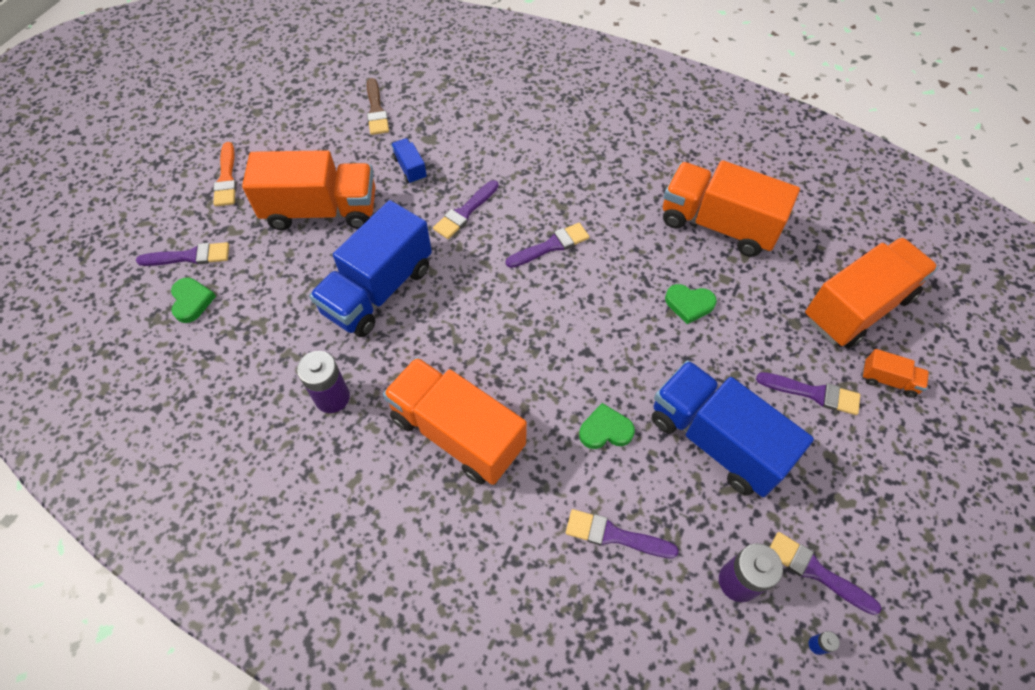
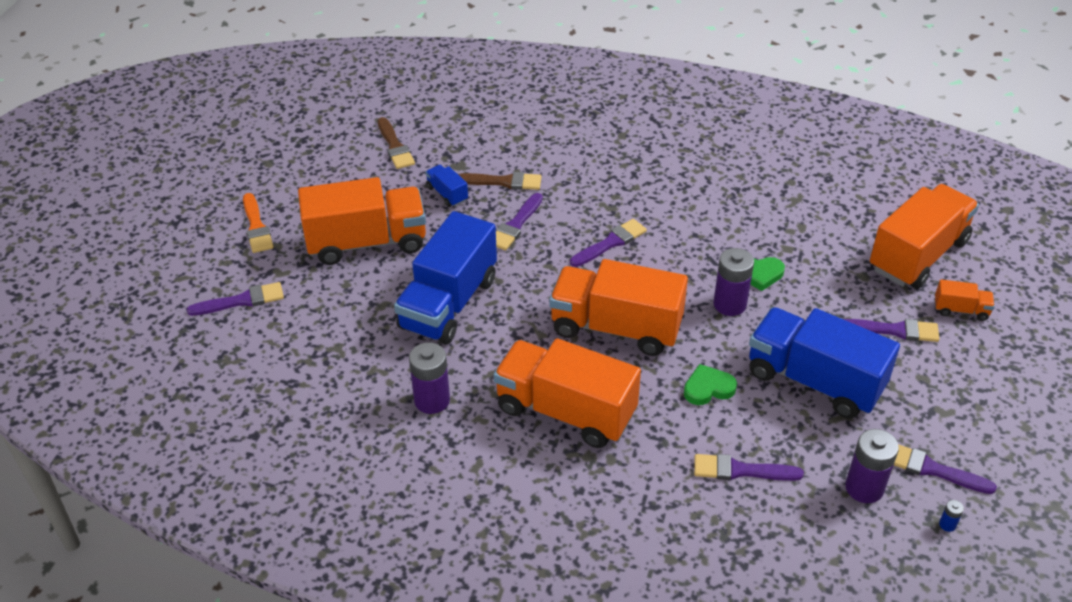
camera: 10 degrees left, 15 degrees down
green heart [171,278,216,323] -> none
orange truck [663,160,800,257] -> orange truck moved to [549,259,688,356]
none -> brown brush [458,172,542,190]
none -> purple battery [713,248,754,316]

